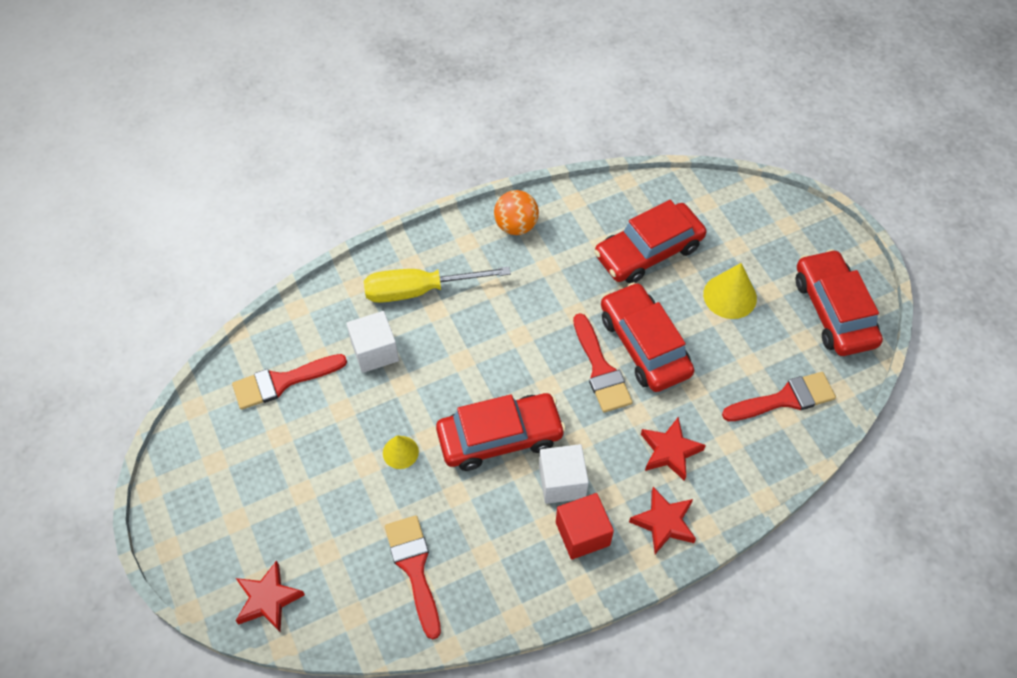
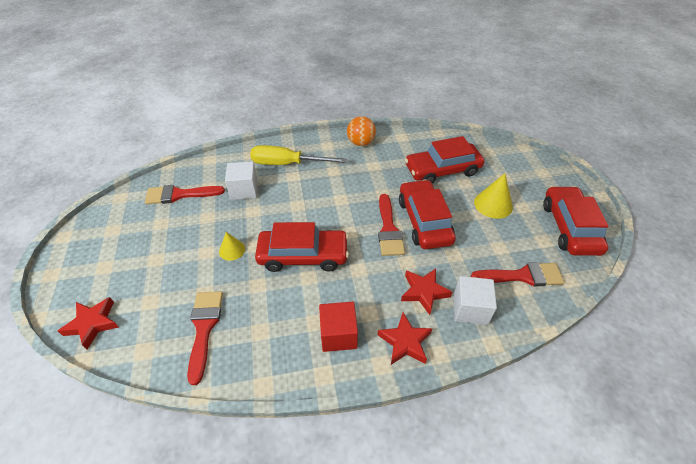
camera: 15 degrees right, 10 degrees down
white cube [539,444,589,504] -> white cube moved to [454,276,497,325]

